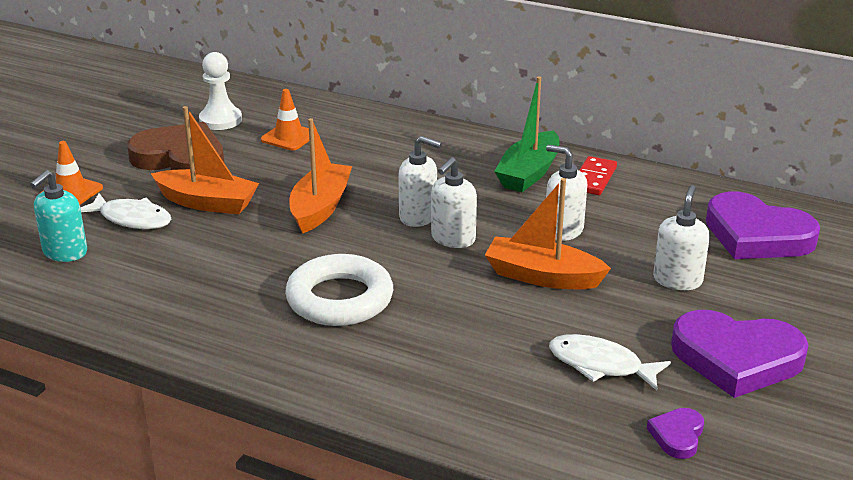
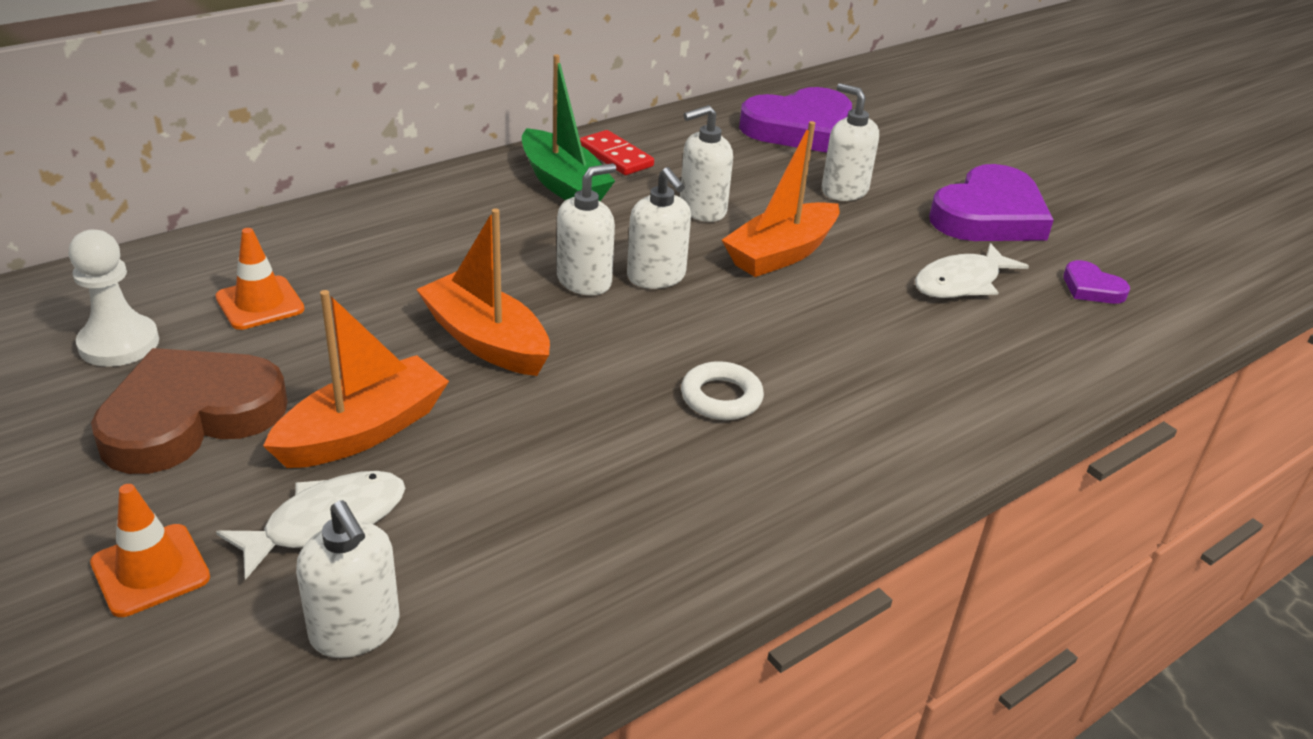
camera: 65 degrees left, 5 degrees up
turquoise soap dispenser [30,170,87,262] -> white soap dispenser [296,500,400,658]
white ring [285,254,393,326] -> white ring [681,361,764,420], size x0.55

